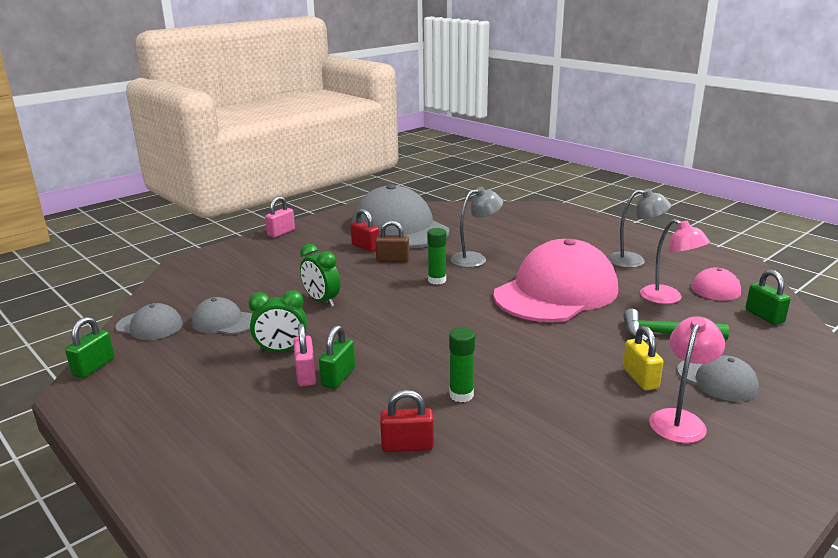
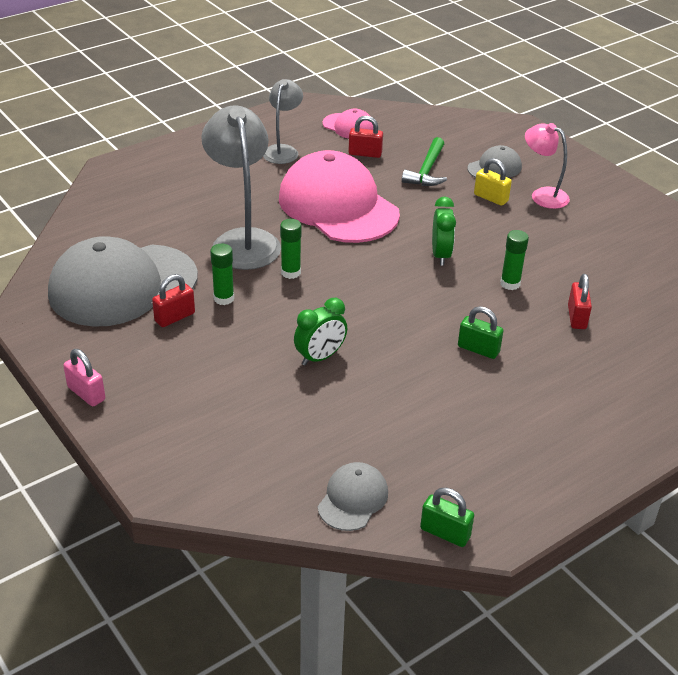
camera: 85 degrees left, 15 degrees up
grey cap [192,297,252,335] -> none
green clock [249,290,307,353] -> green clock moved to [432,197,456,266]
pink padlock [294,323,316,386] -> none
brown padlock [375,220,409,262] -> green glue stick [210,244,234,305]
grey lamp [451,187,503,267] -> grey lamp [201,106,281,270], size x1.70
yellow padlock [623,326,664,391] -> yellow padlock turned 45 degrees clockwise [474,158,512,206]
pink lamp [640,219,710,304] -> red padlock [348,116,383,158]
green padlock [746,270,791,325] -> none

